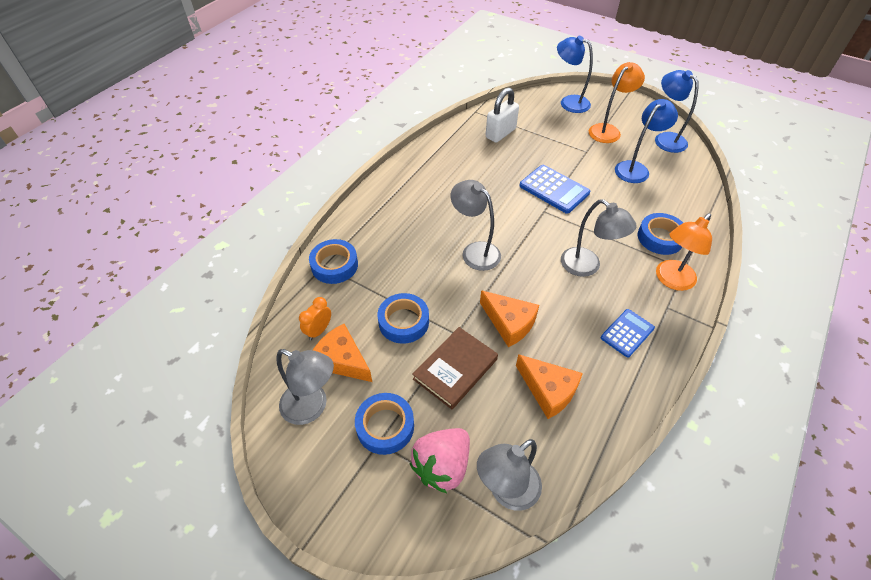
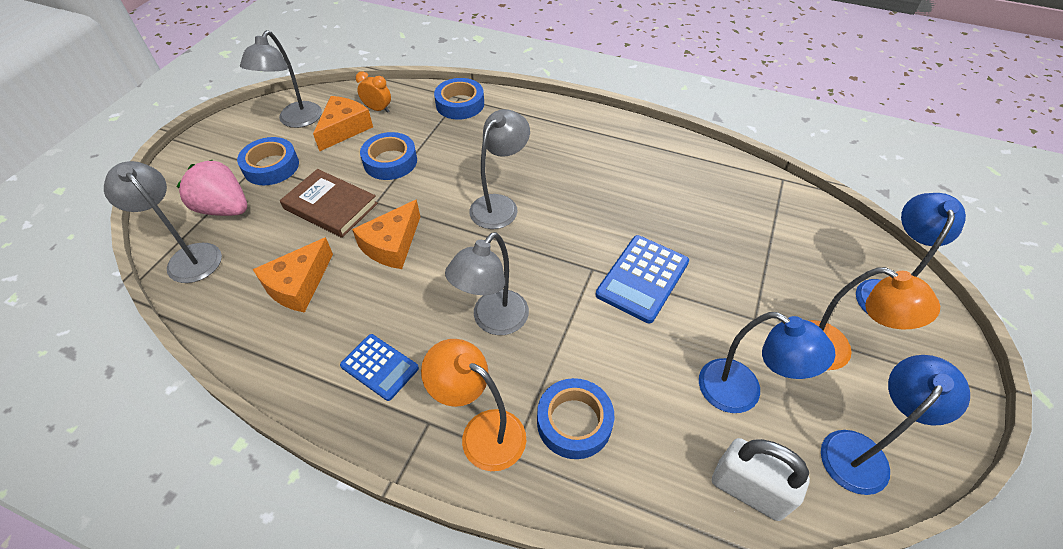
camera: 80 degrees right, 0 degrees up
white padlock [486,87,519,143] -> white padlock moved to [712,438,810,521]

